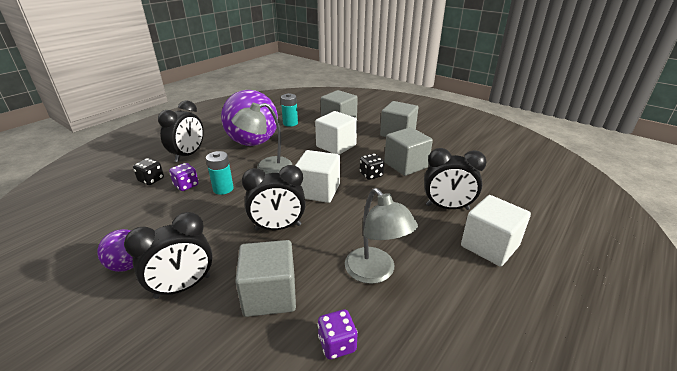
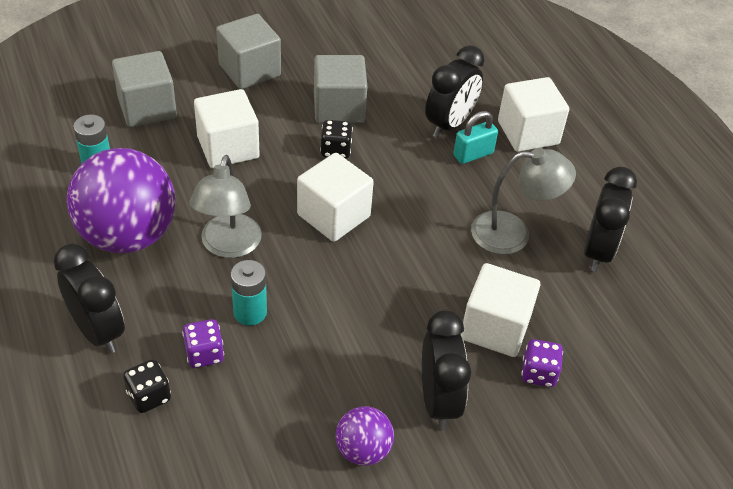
camera: 65 degrees left, 15 degrees up
grey cube [235,240,296,317] -> white cube [460,263,540,357]
black clock [242,165,306,231] -> black clock moved to [584,166,637,272]
purple dice [317,309,358,359] -> purple dice moved to [521,339,563,387]
none -> turquoise padlock [453,111,498,164]

